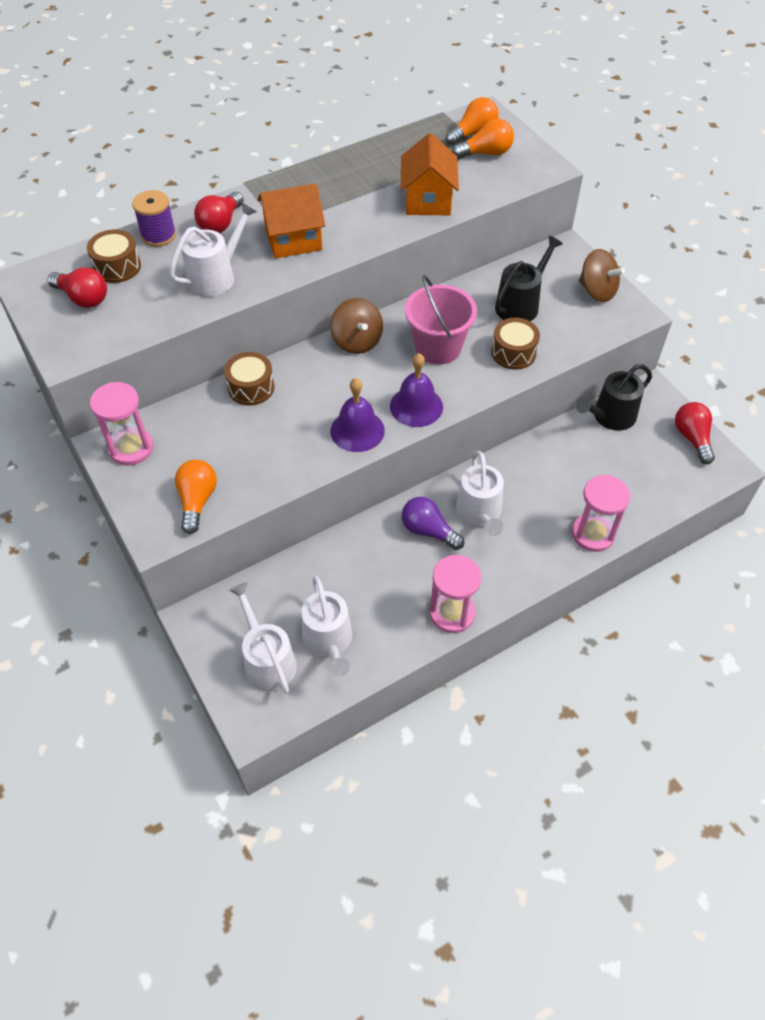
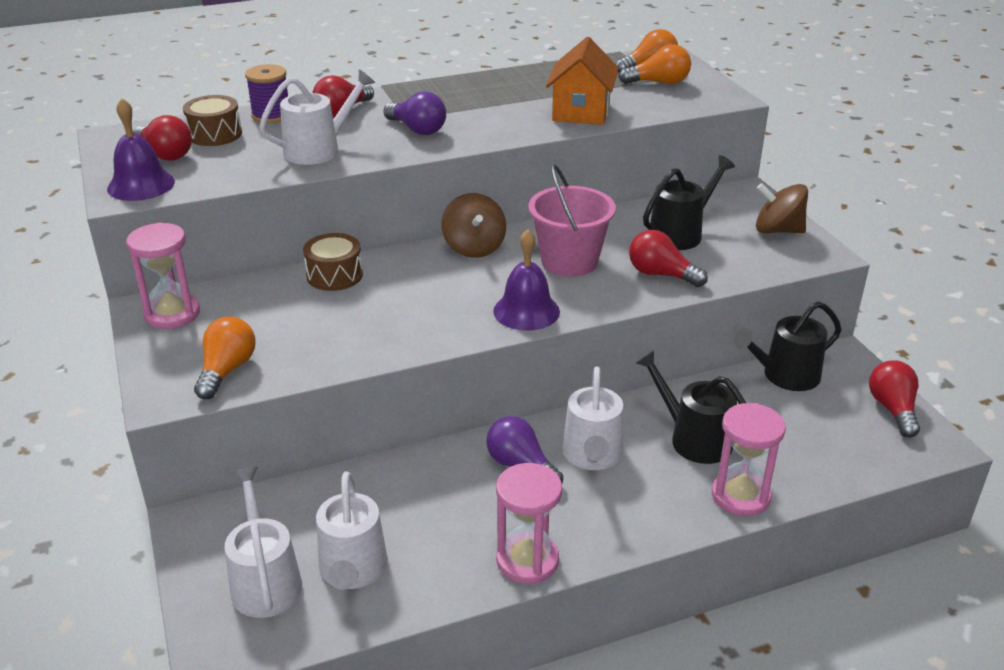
camera: 10 degrees right, 20 degrees down
orange house [258,183,325,259] -> purple light bulb [383,91,446,135]
purple bell [330,378,385,452] -> purple bell moved to [107,98,175,201]
brown drum [491,318,540,370] -> red light bulb [629,230,708,287]
brown spinning top [579,249,625,302] -> brown spinning top turned 150 degrees clockwise [756,183,808,233]
none -> black watering can [636,350,746,464]

